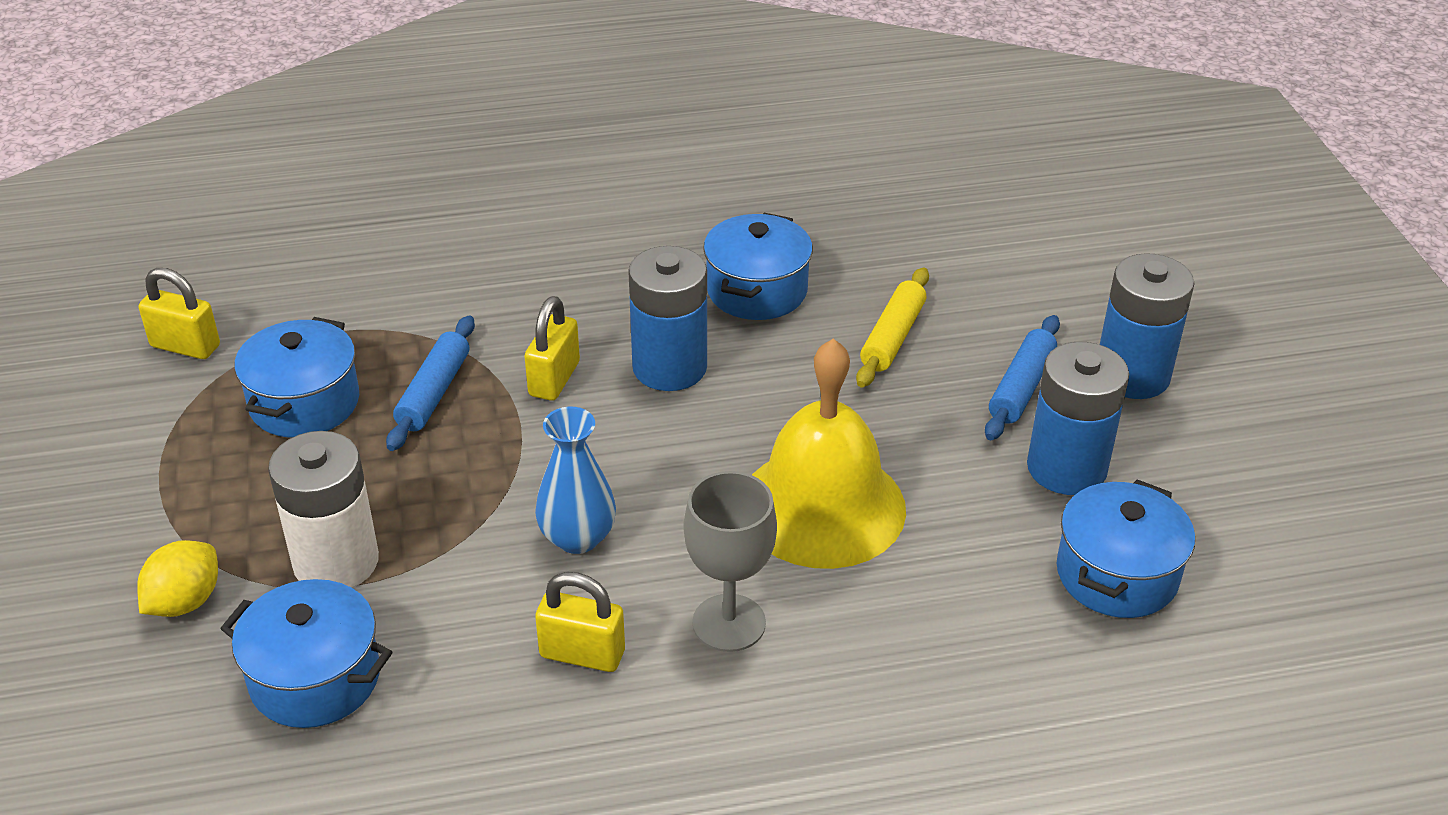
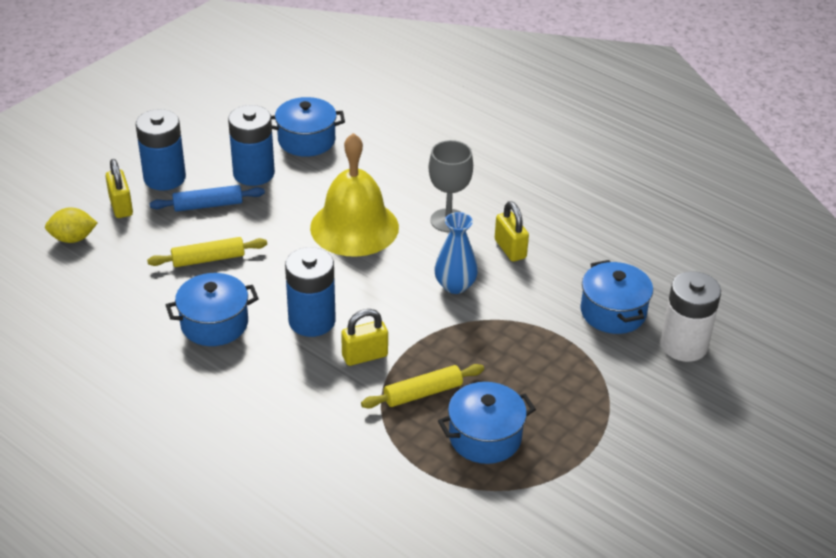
camera: 130 degrees left, 0 degrees up
yellow lemon [137,540,218,617] -> yellow lemon moved to [45,207,97,243]
yellow padlock [139,268,220,359] -> yellow padlock moved to [106,159,133,218]
white battery [268,431,379,588] -> white battery moved to [660,271,721,362]
blue rolling pin [386,316,475,451] -> yellow rolling pin [361,364,484,409]

